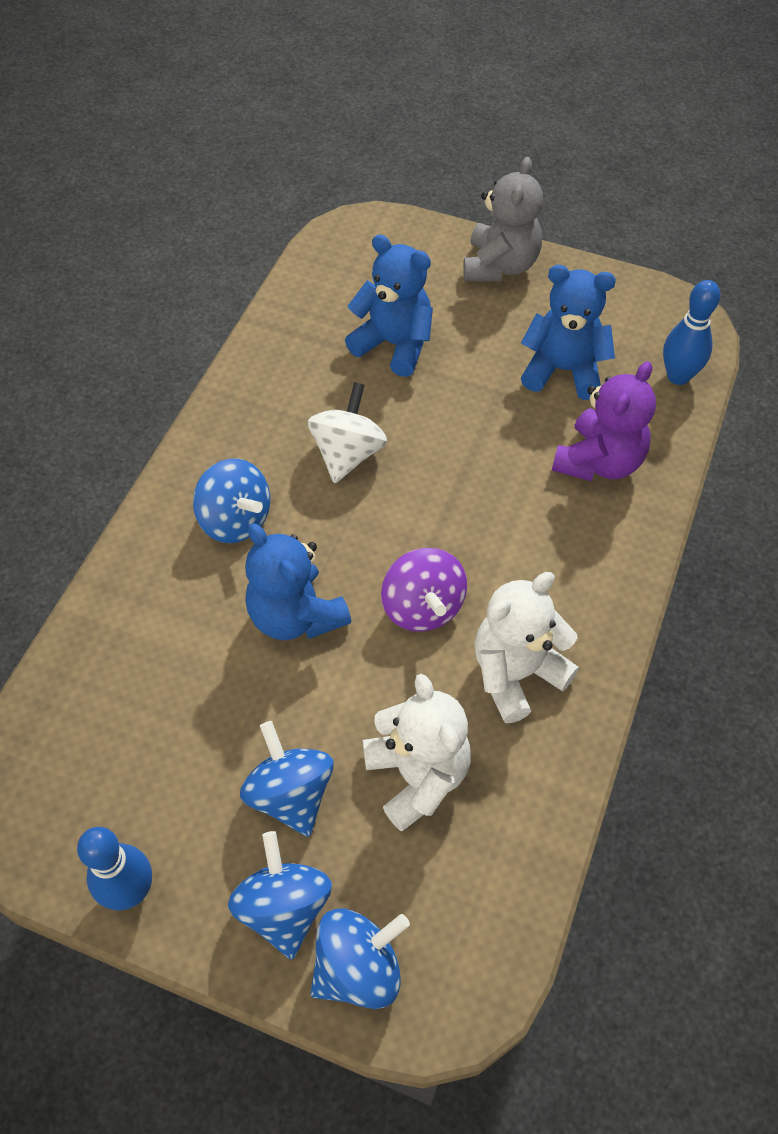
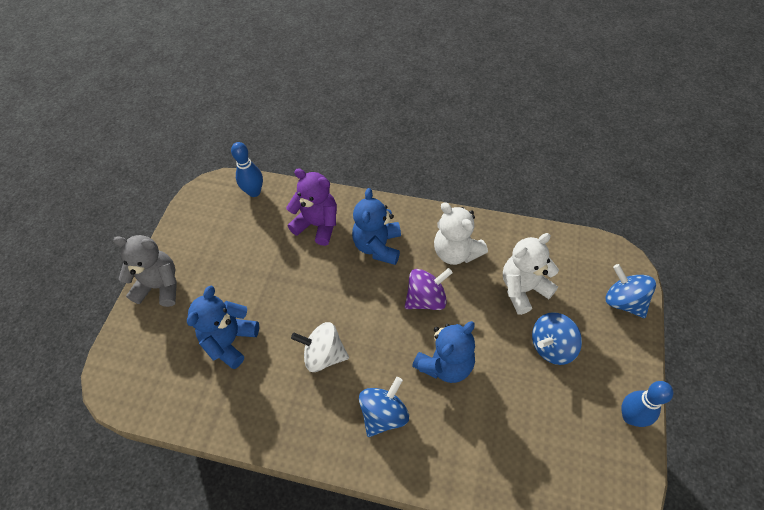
camera: 95 degrees left, 0 degrees up
blue spinning top [228,831,332,960] -> none
blue teddy bear [521,265,616,400] -> blue teddy bear moved to [352,188,401,265]

